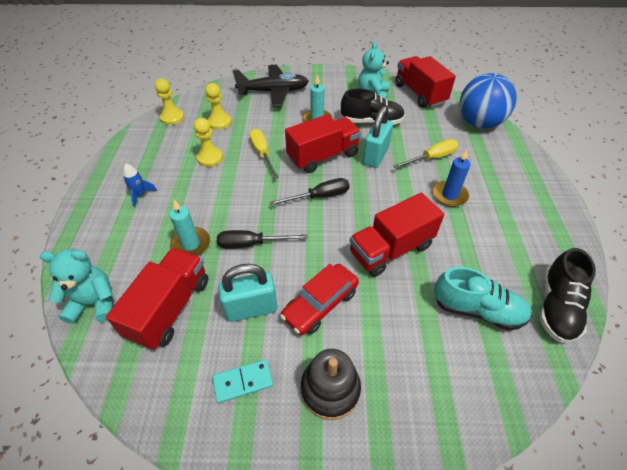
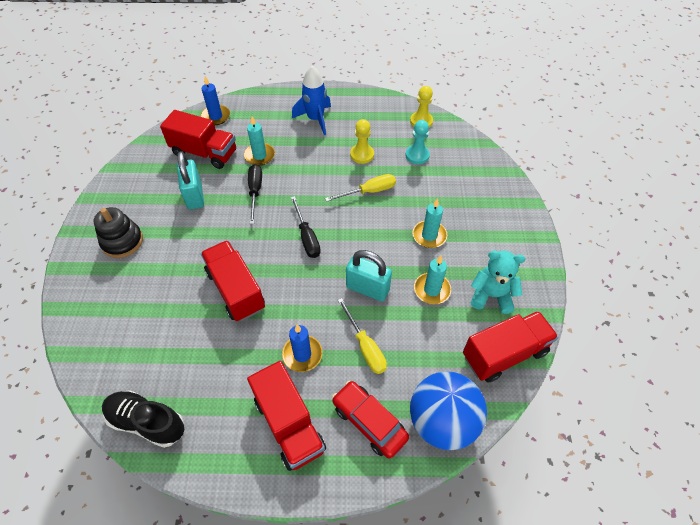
camera: 90 degrees right, 5 degrees up
turquoise teddy bear [40,249,113,324] -> blue candle [201,76,230,125]
blue rocket [123,164,157,207] -> blue rocket [292,66,331,135], size x1.82
yellow pawn [205,83,231,130] -> turquoise pawn [405,120,430,164]
turquoise domino [212,359,273,403] -> none
black plane [233,65,309,107] -> none
red car [280,264,359,335] -> red car moved to [332,381,409,459]
red truck [285,114,361,173] -> red truck moved to [247,361,326,471]
black shoe [341,89,405,125] -> turquoise candle [414,256,451,304]
turquoise shoe [433,267,532,331] -> none

